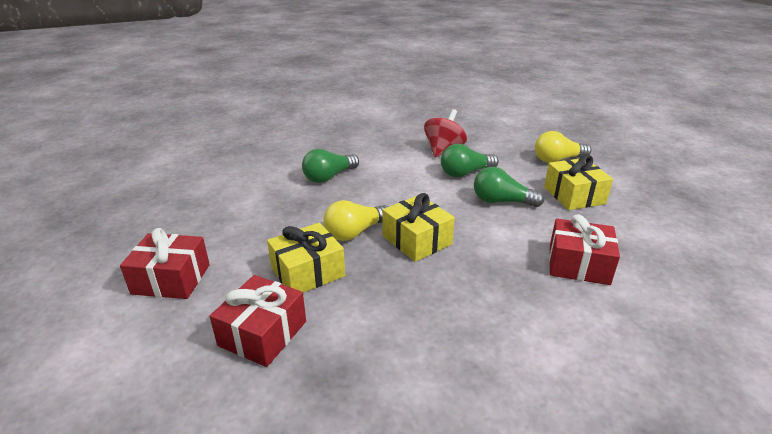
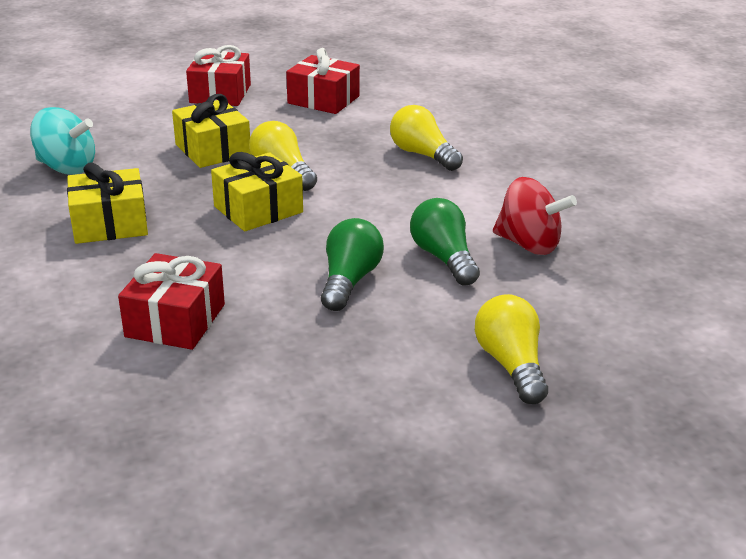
camera: 90 degrees right, 0 degrees up
red gift [210,275,306,367] -> red gift moved to [286,48,360,114]
green light bulb [302,149,359,183] -> yellow light bulb [390,105,463,171]
yellow gift [544,155,613,210] -> yellow gift moved to [67,162,148,244]
none -> turquoise spinning top [30,107,95,175]

